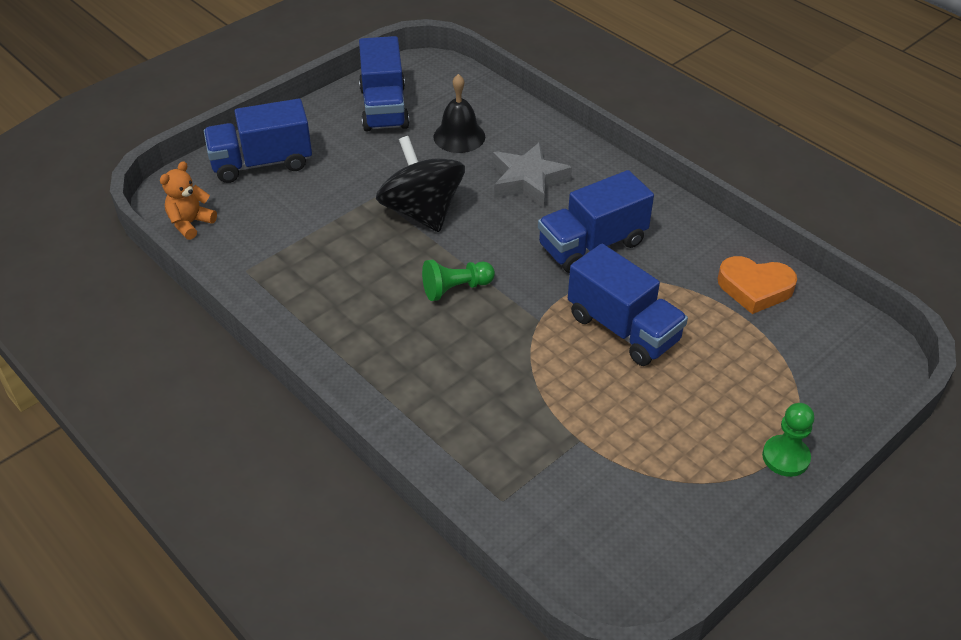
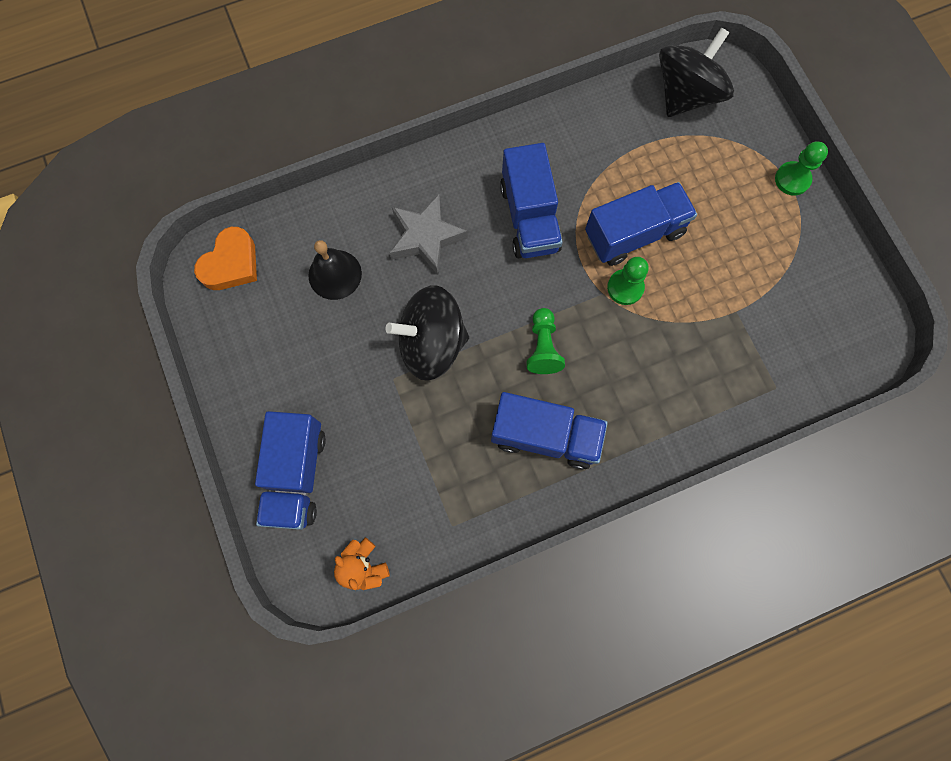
camera: 70 degrees left, 30 degrees up
blue truck [359,36,410,132] -> blue truck moved to [491,392,608,469]
orange heart [717,256,797,314] -> orange heart moved to [194,227,257,290]
none -> green pawn [607,257,649,305]
none -> black spinning top [659,27,734,117]

